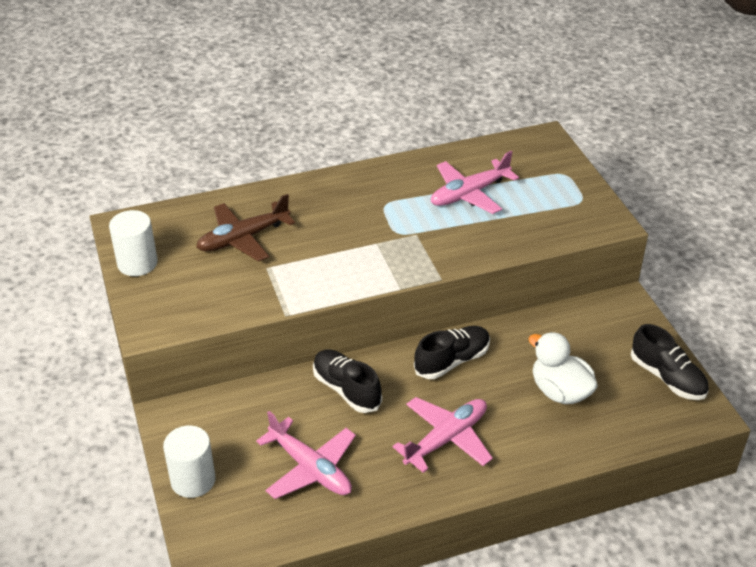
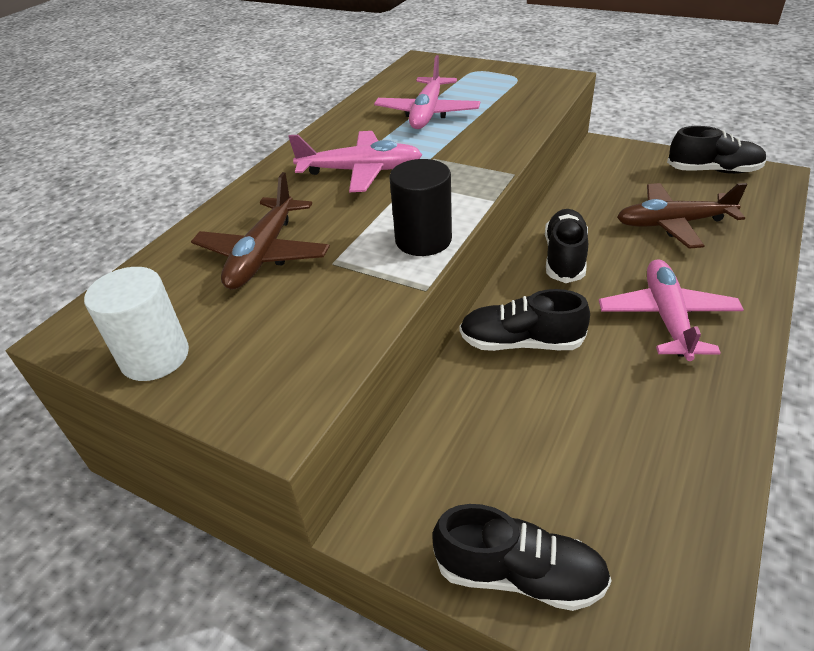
camera: 40 degrees left, 0 degrees up
white cylinder [163,426,216,498] -> black shoe [432,504,612,611]
pink plane [256,411,356,499] -> pink plane moved to [288,131,422,192]
white duck [528,332,598,404] -> brown plane [617,183,748,249]
none -> black cylinder [389,159,452,256]

